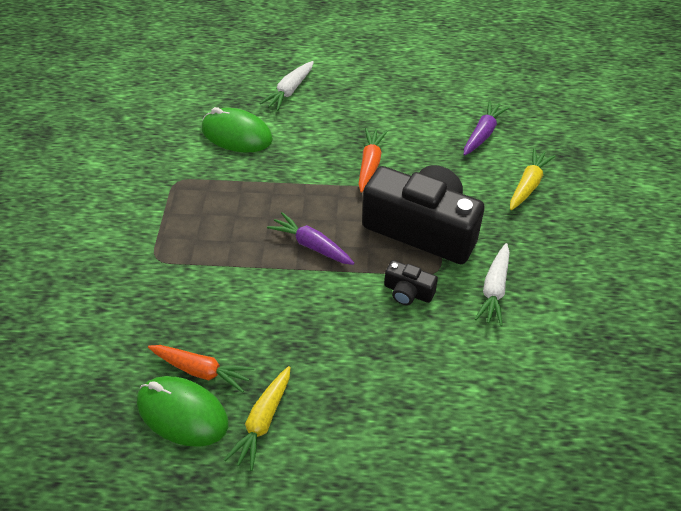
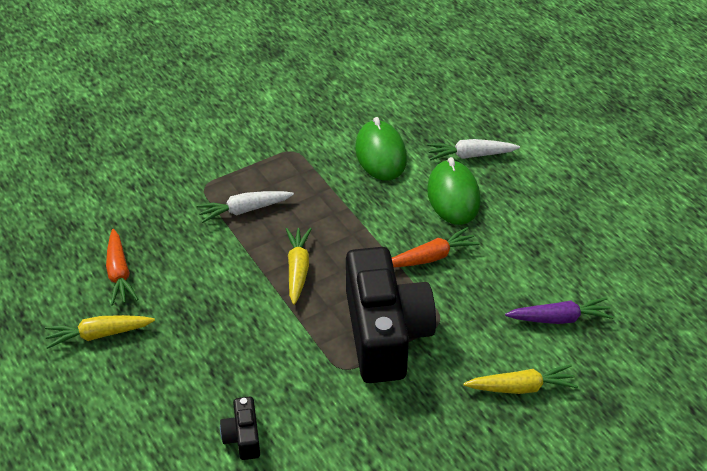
camera: 55 degrees right, 5 degrees down
green mouse [137,376,228,447] -> green mouse moved to [427,157,481,225]
purple carrot [267,212,355,265] -> yellow carrot [286,228,312,305]
black camera [384,260,438,305] -> black camera moved to [220,397,260,460]
white carrot [475,243,510,326] -> white carrot moved to [196,191,294,223]

